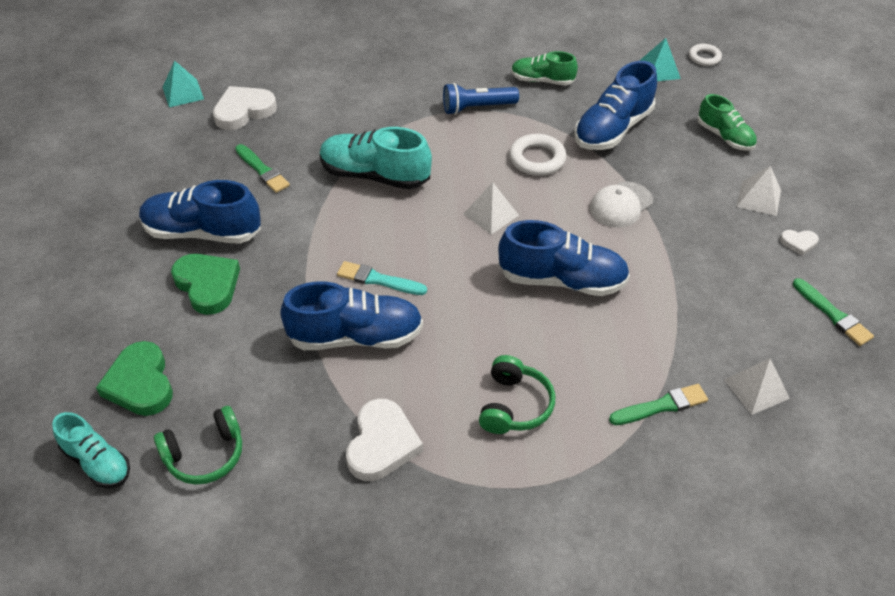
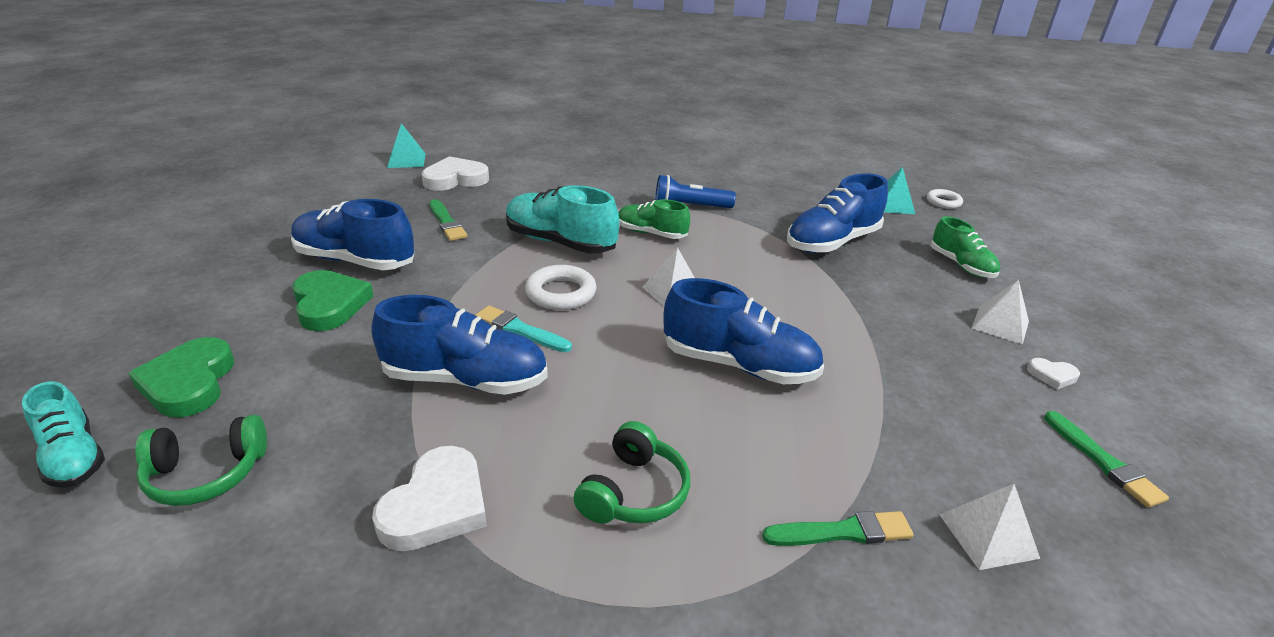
camera: 10 degrees right, 15 degrees down
white ring [509,134,566,176] -> white ring moved to [525,265,597,310]
green shoe [511,51,578,85] -> green shoe moved to [618,199,690,239]
white cap [590,182,653,228] -> none

